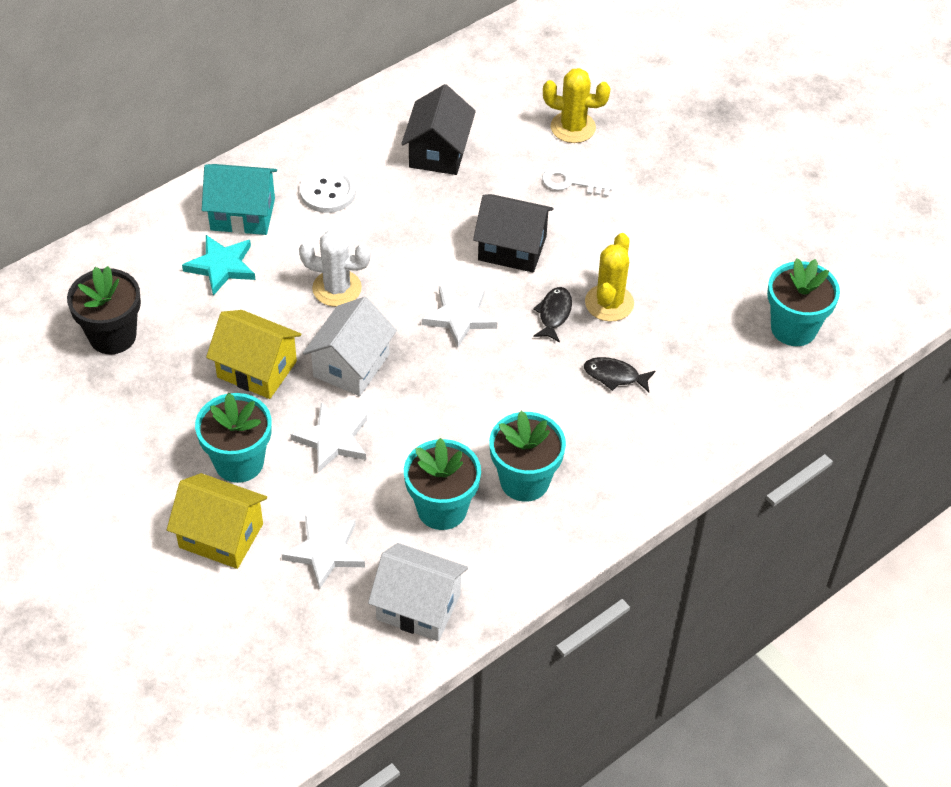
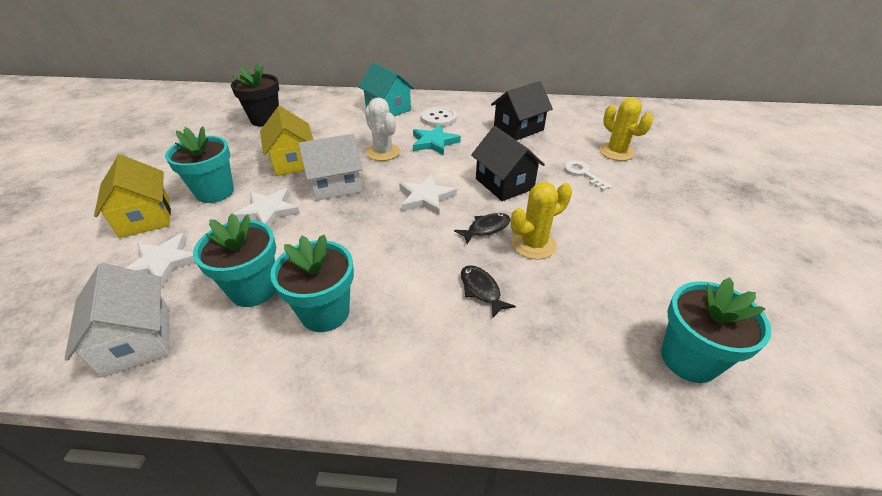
camera: 45 degrees right, 10 degrees down
turquoise star [182,235,256,296] -> turquoise star moved to [413,125,461,155]

